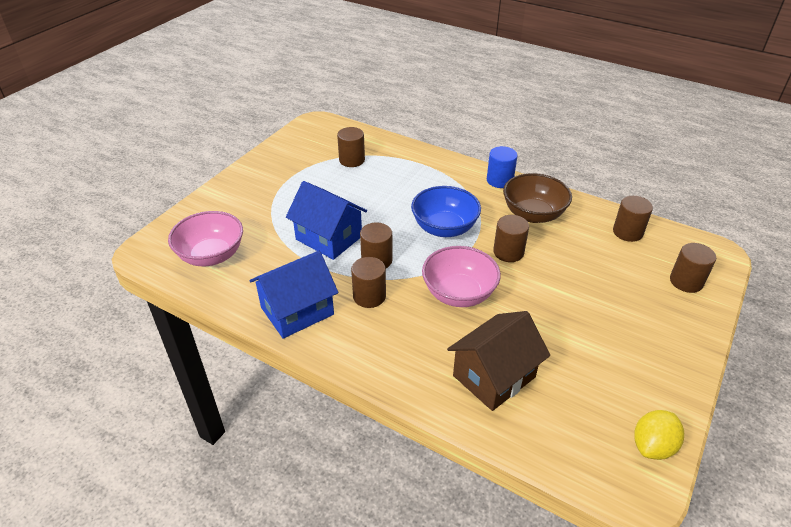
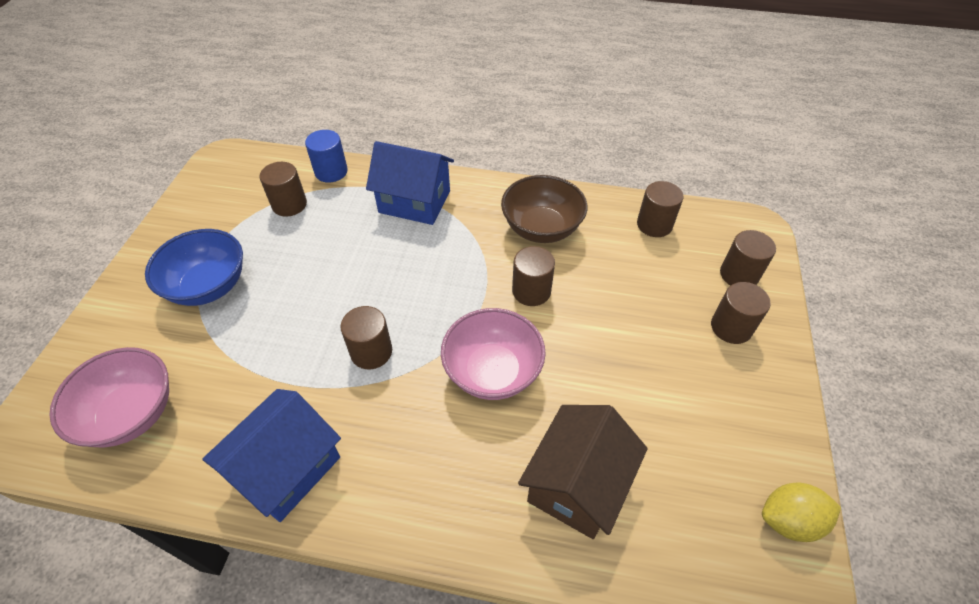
camera: 20 degrees left, 10 degrees up
blue house [286,181,367,260] -> blue house moved to [366,141,454,225]
brown cylinder [351,257,386,308] -> brown cylinder moved to [711,282,771,344]
blue bowl [411,186,481,237] -> blue bowl moved to [145,229,243,306]
blue cylinder [487,146,518,188] -> blue cylinder moved to [305,130,348,183]
yellow lemon [634,410,684,460] -> yellow lemon turned 60 degrees clockwise [762,483,841,542]

